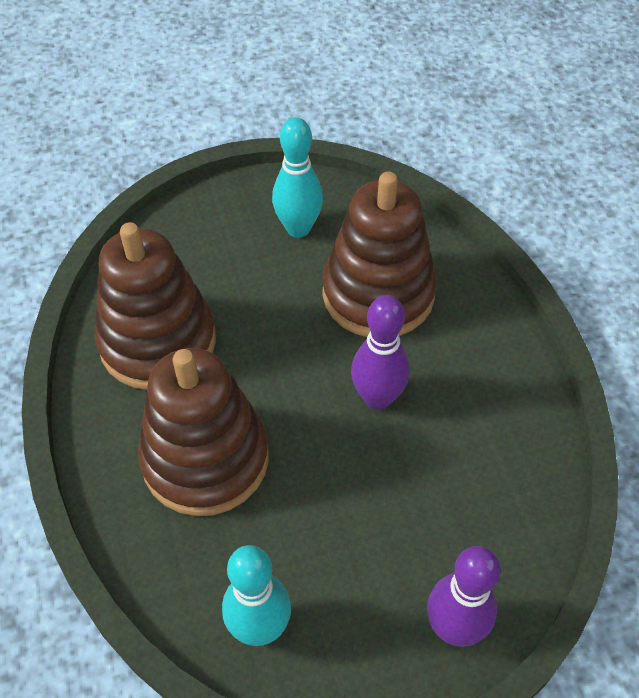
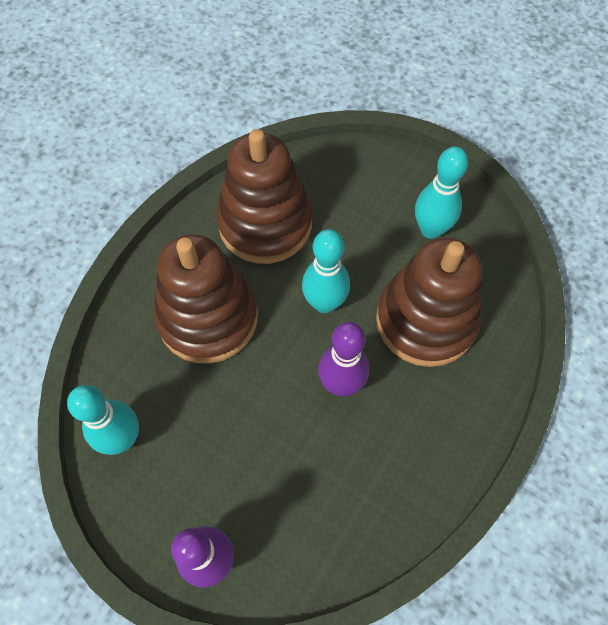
camera: 50 degrees right, 10 degrees up
none -> turquoise bowling pin [302,229,350,313]

